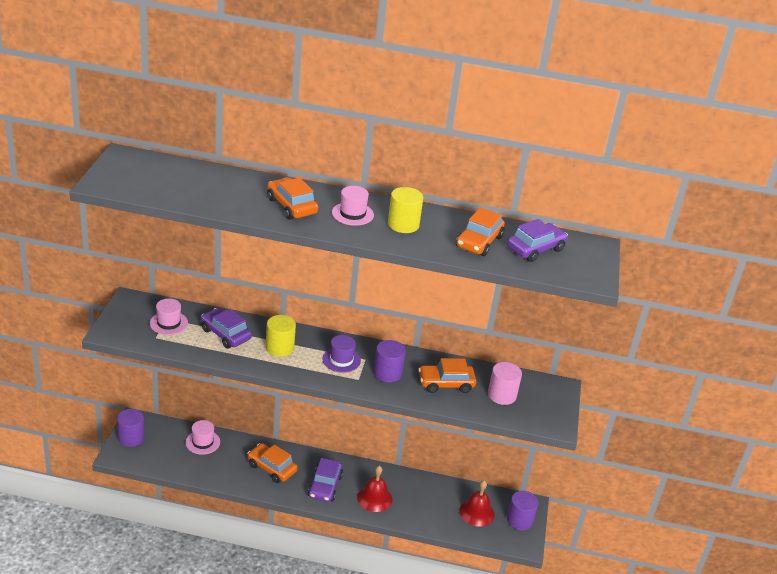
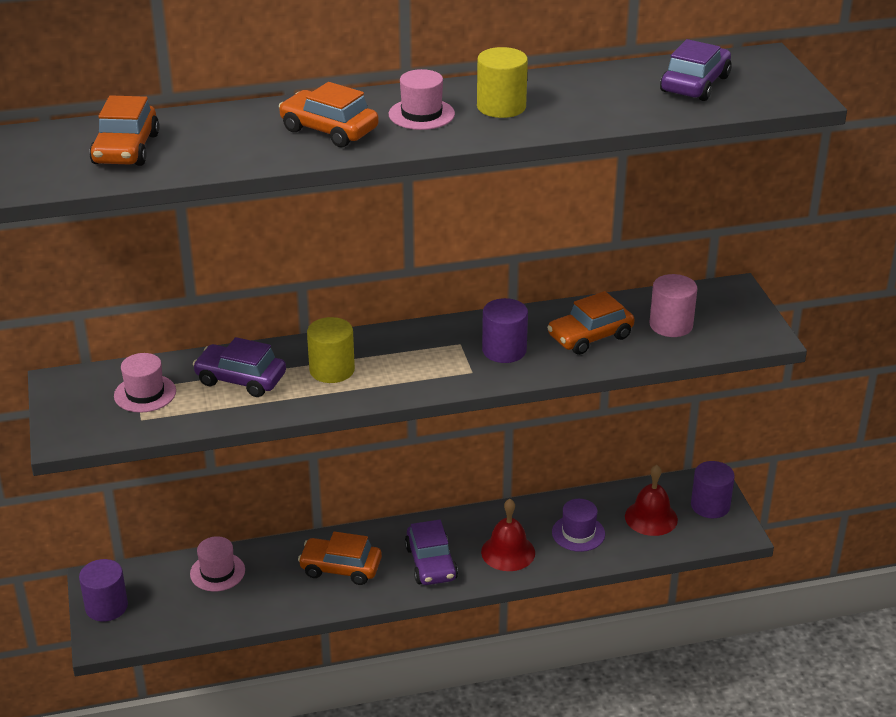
camera: 20 degrees left, 0 degrees up
purple hat [322,335,361,373] -> purple hat moved to [552,499,605,552]
orange car [456,207,505,256] -> orange car moved to [89,95,160,166]

